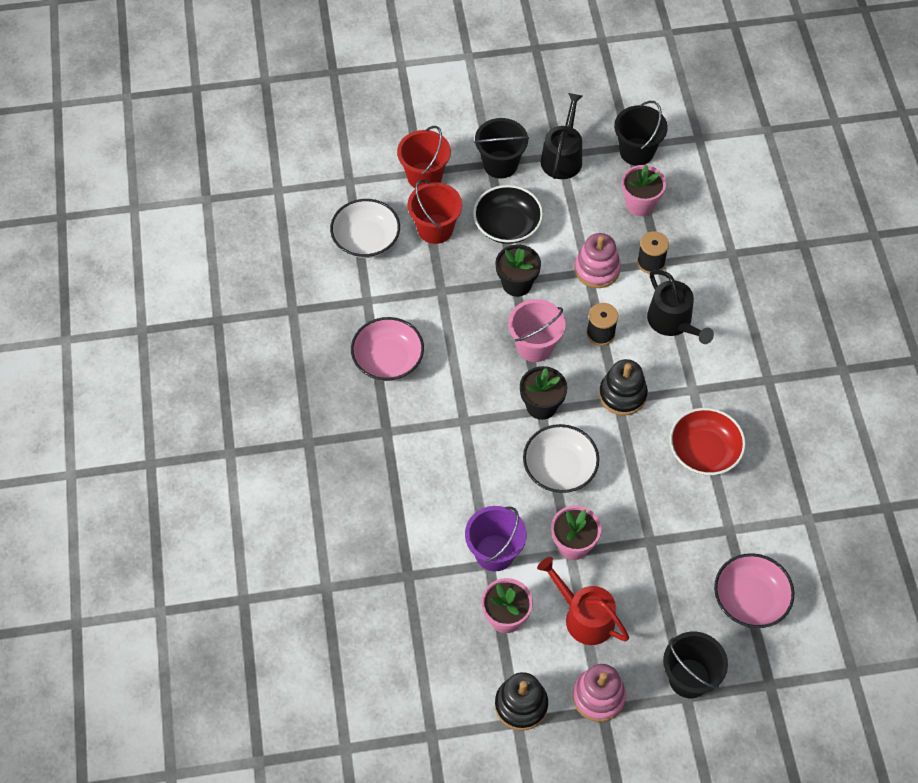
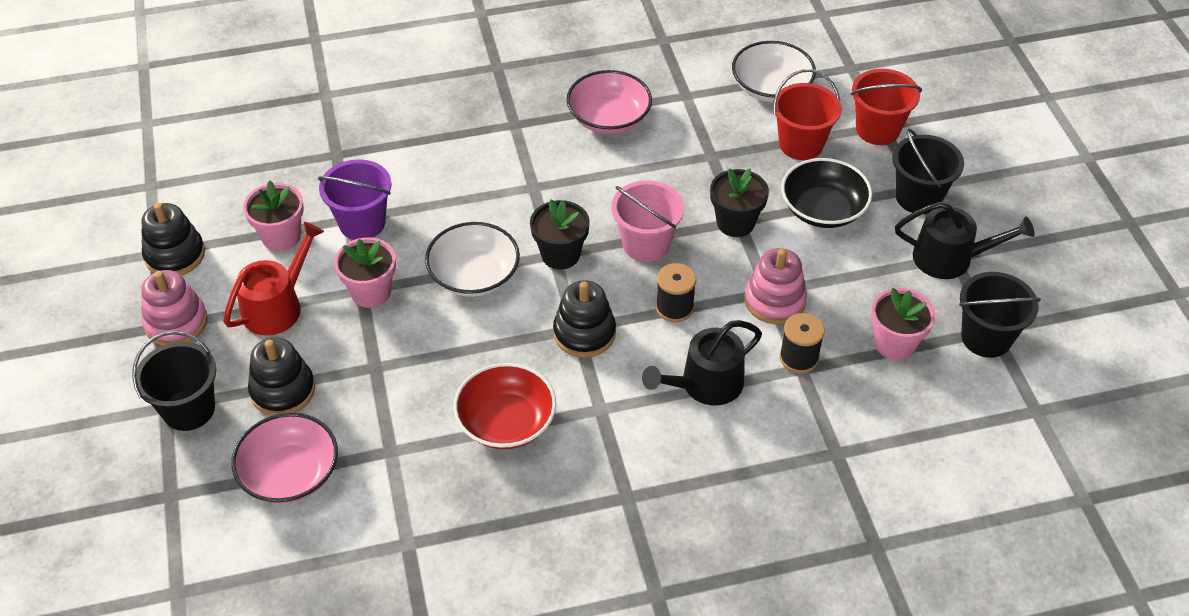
camera: 85 degrees right, 10 degrees down
none -> black stacking toy [248,337,315,416]

